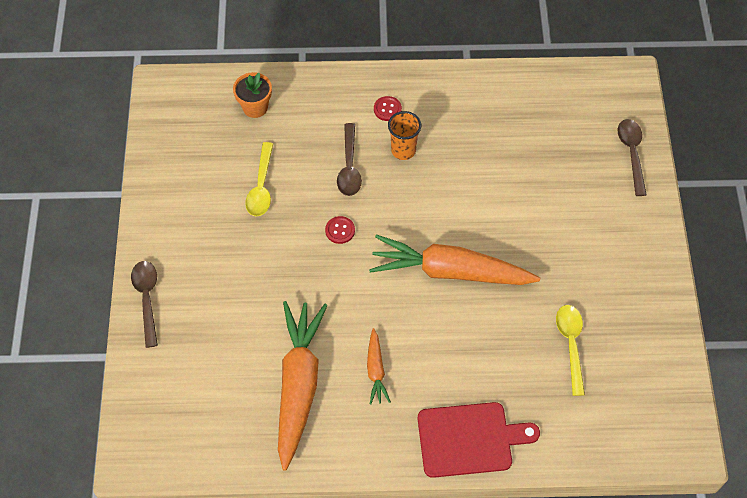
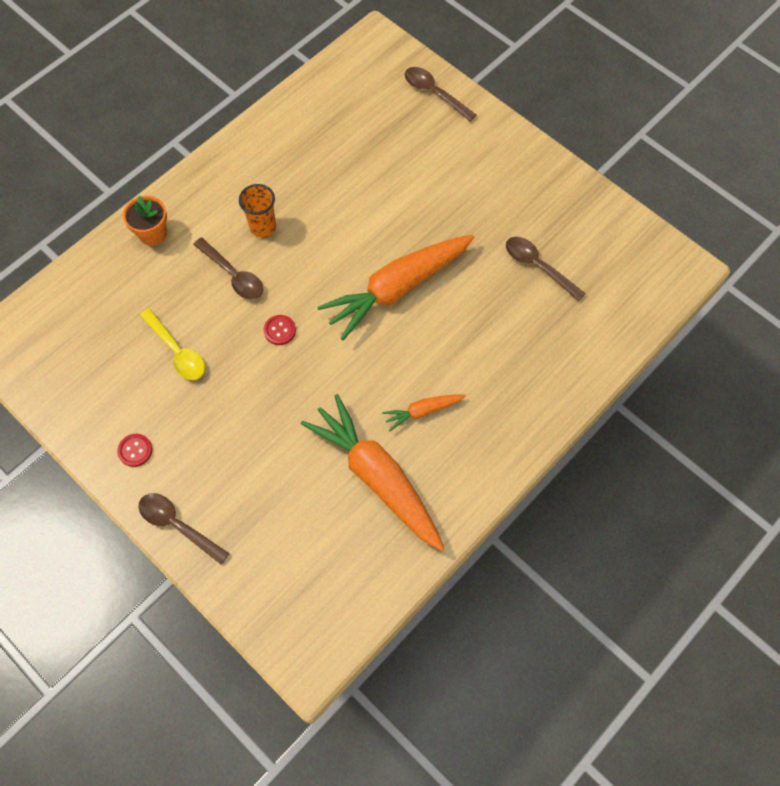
camera: 45 degrees left, 5 degrees up
orange flower pot [233,72,272,118] -> orange flower pot moved to [123,196,167,246]
orange carrot [367,328,391,405] -> orange carrot turned 120 degrees clockwise [382,394,466,431]
red button [374,96,402,121] -> red button moved to [117,434,152,467]
red cutting board [418,402,540,478] -> none
yellow spoon [556,305,585,396] -> brown spoon [506,237,586,301]

